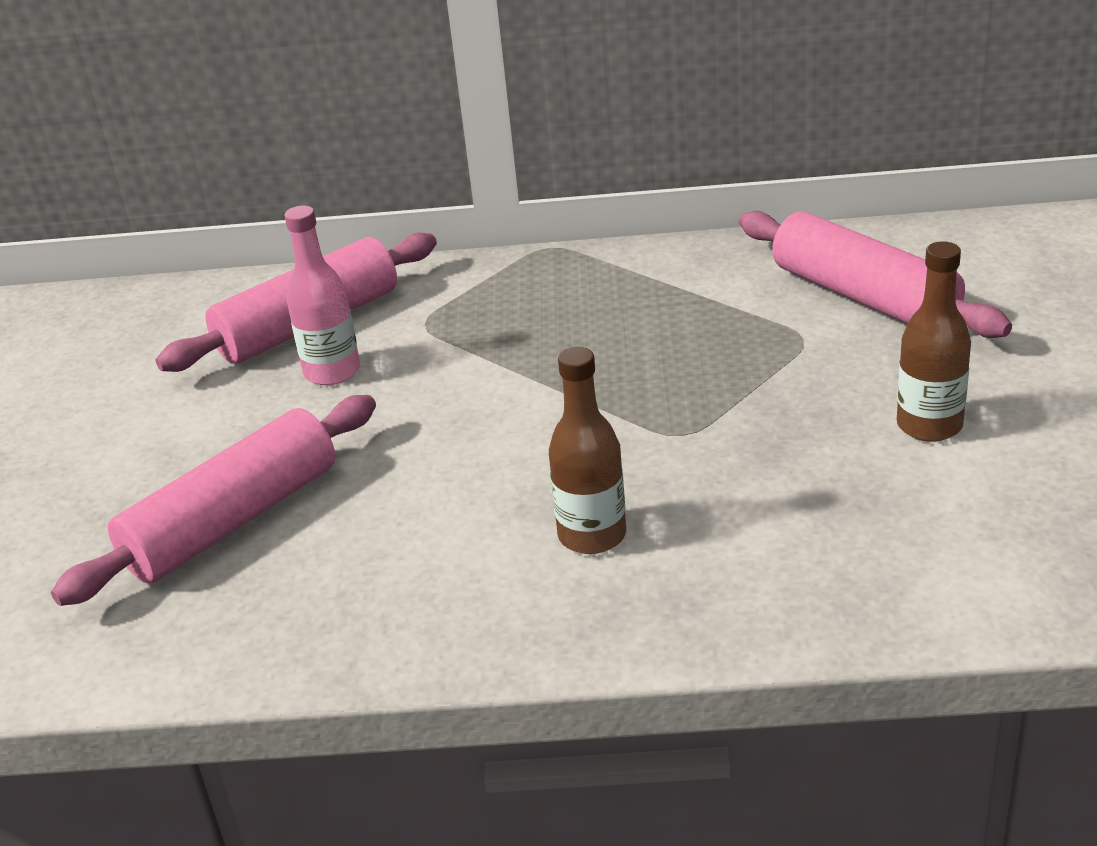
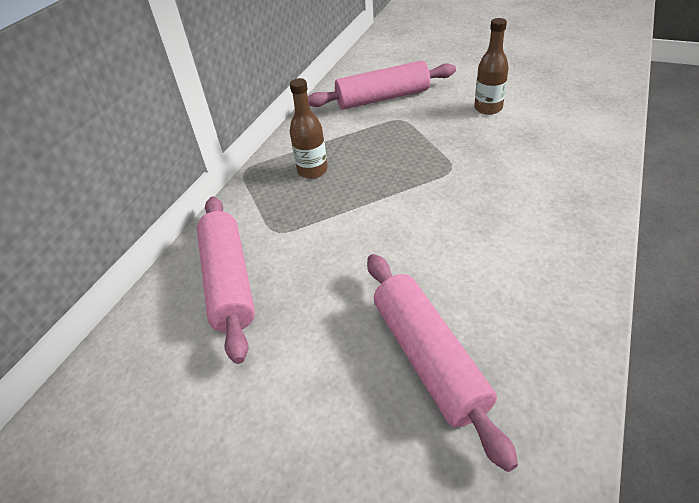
camera: 65 degrees left, 10 degrees up
pink bottle [284,206,360,385] -> none
brown bottle [549,347,626,554] -> brown bottle moved to [290,78,328,179]

